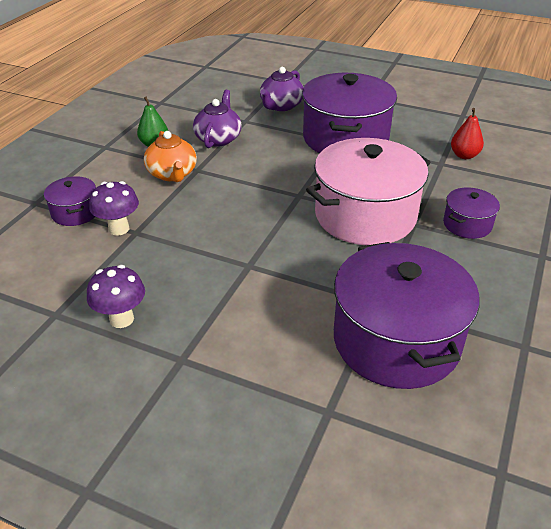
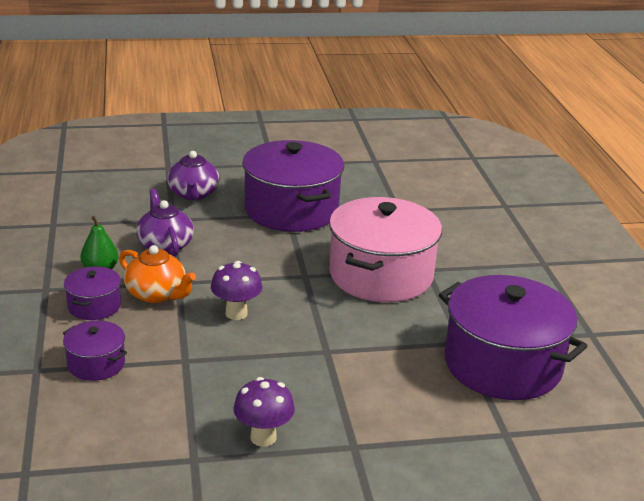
camera: 35 degrees left, 10 degrees down
purple mushroom [89,181,139,236] -> purple mushroom moved to [211,261,262,320]
purple pot [443,187,500,239] -> purple pot moved to [64,266,121,320]
red pear [451,108,484,159] -> none

